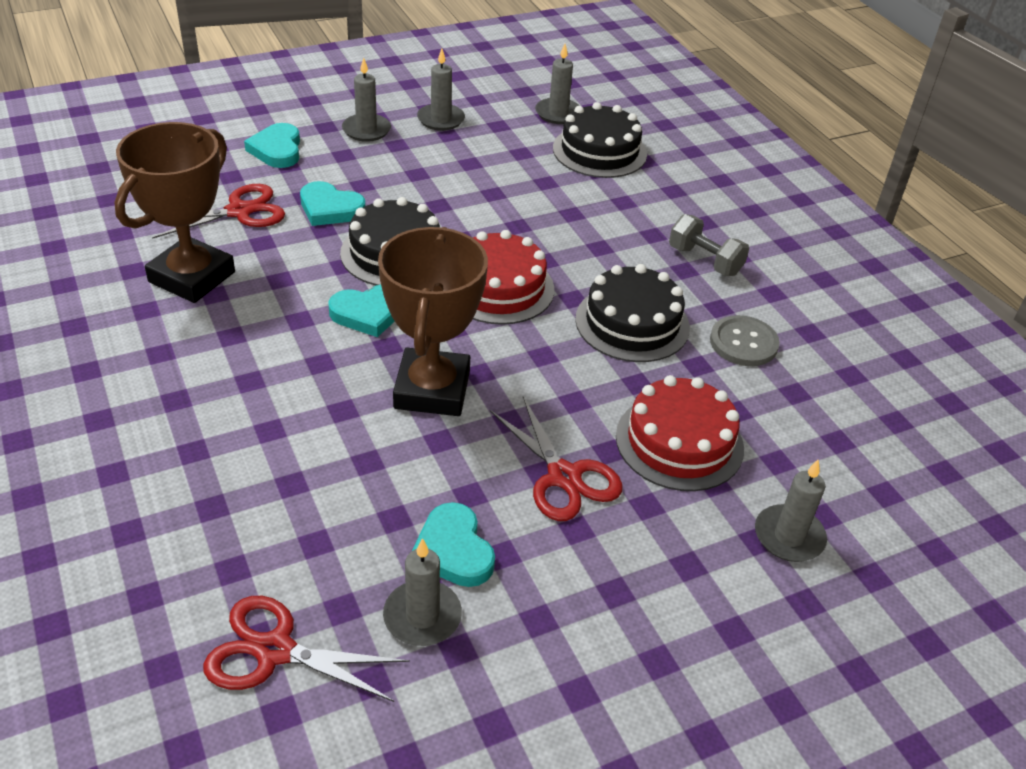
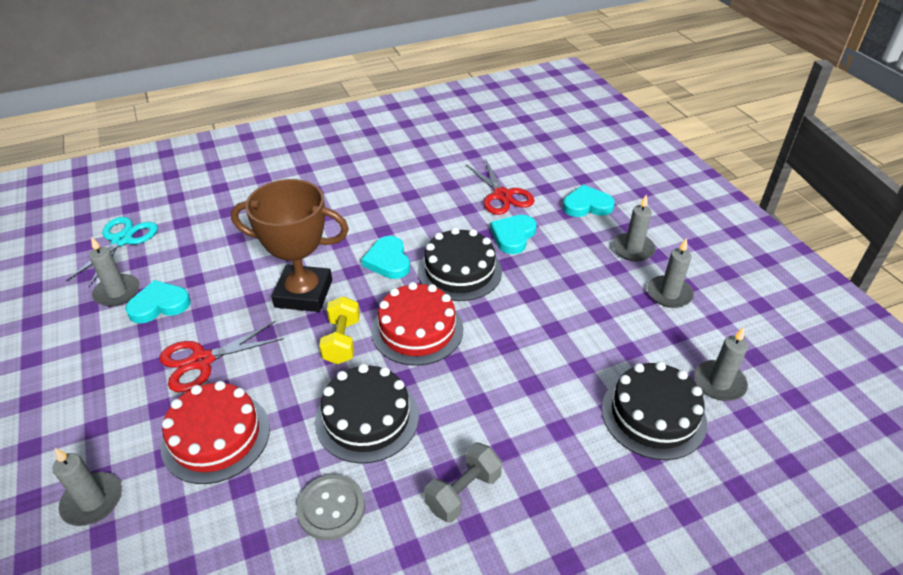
camera: 95 degrees right, 0 degrees up
brown trophy [115,122,235,303] -> none
red scissors [203,596,410,702] -> turquoise scissors [66,217,158,287]
none -> yellow dumbbell [319,296,360,364]

